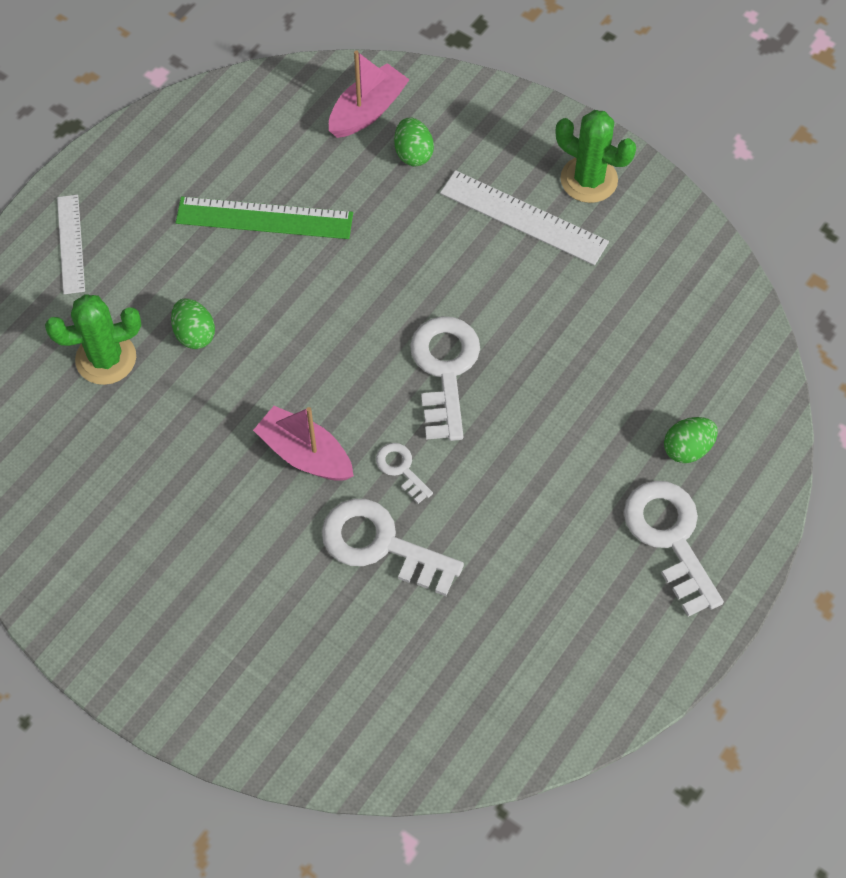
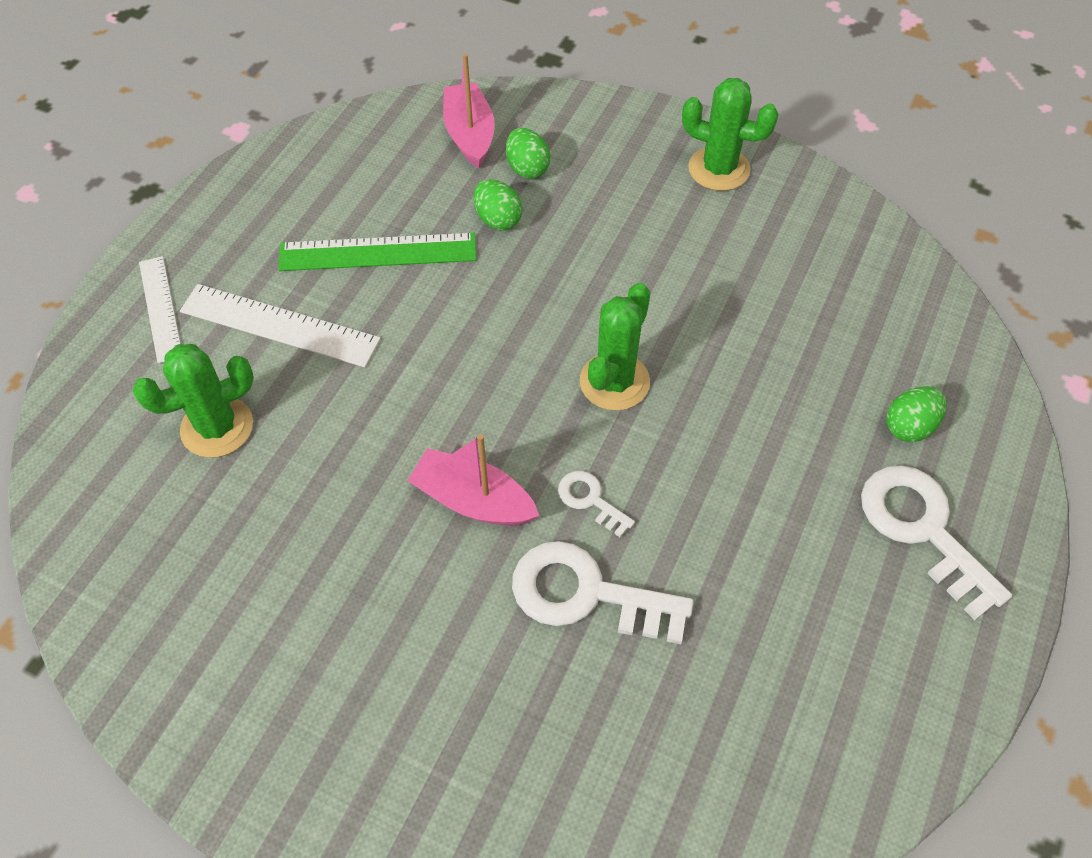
camera: 10 degrees left, 5 degrees down
green egg [171,298,215,349] -> green egg moved to [473,179,523,231]
pink boat [329,50,410,138] -> pink boat turned 45 degrees counterclockwise [443,54,495,169]
white key [410,316,480,441] -> green cactus [579,283,651,411]
white ruler [440,170,609,265] -> white ruler moved to [180,284,381,367]

